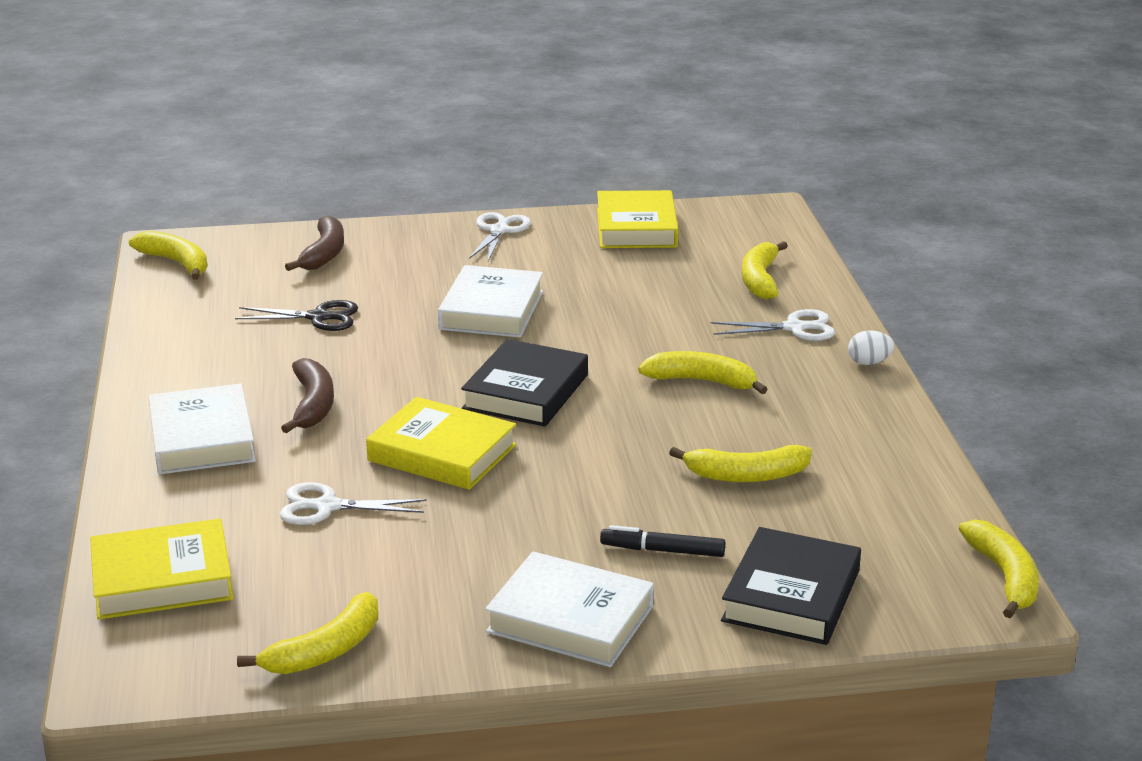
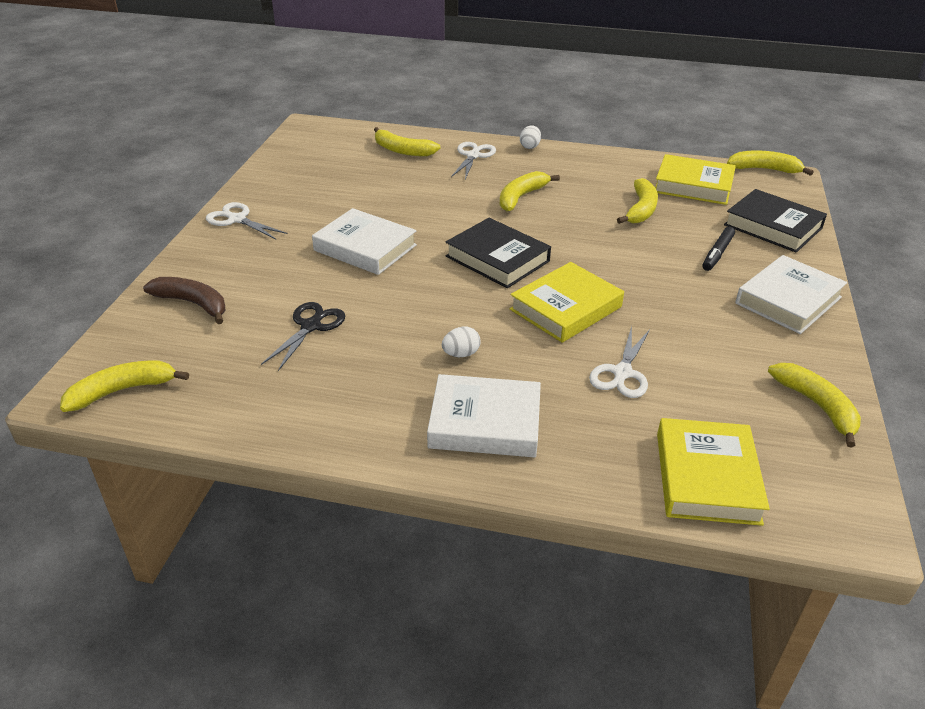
camera: 70 degrees left, 10 degrees up
brown banana [281,358,334,433] -> white egg [442,326,481,357]
yellow book [597,190,678,248] -> yellow book moved to [655,154,736,205]

